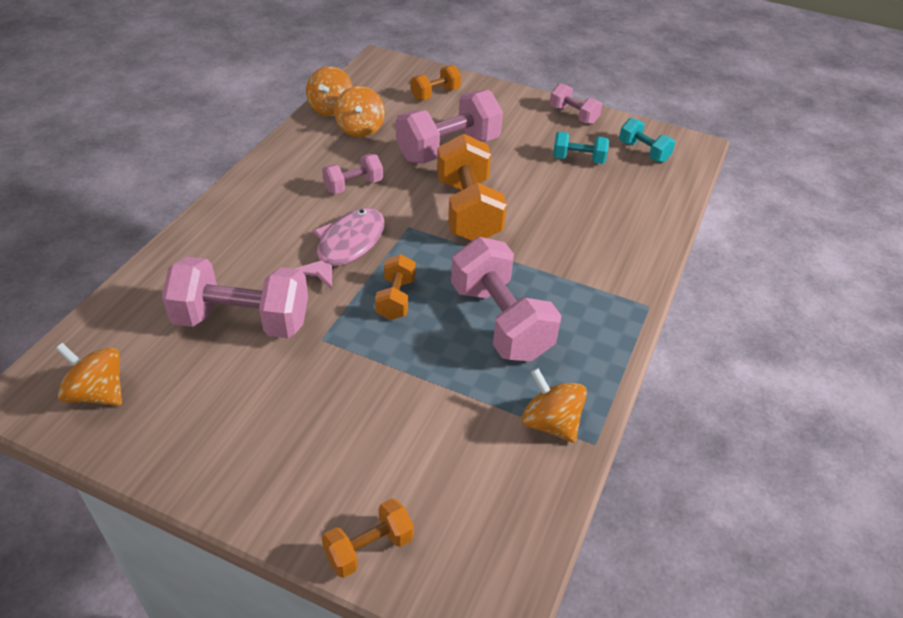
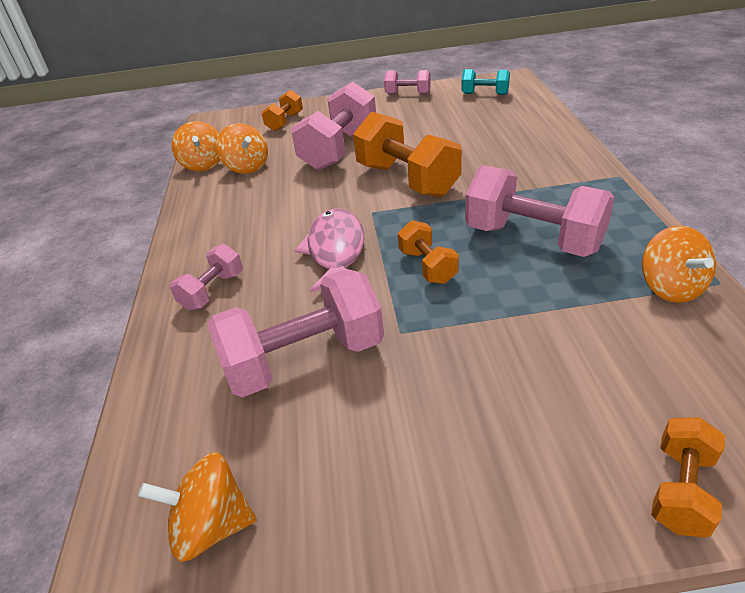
camera: 25 degrees left, 5 degrees down
pink dumbbell [322,154,383,194] -> pink dumbbell moved to [170,244,243,311]
orange spinning top [522,368,587,443] -> orange spinning top turned 120 degrees counterclockwise [642,225,716,303]
turquoise dumbbell [553,132,609,164] -> none

